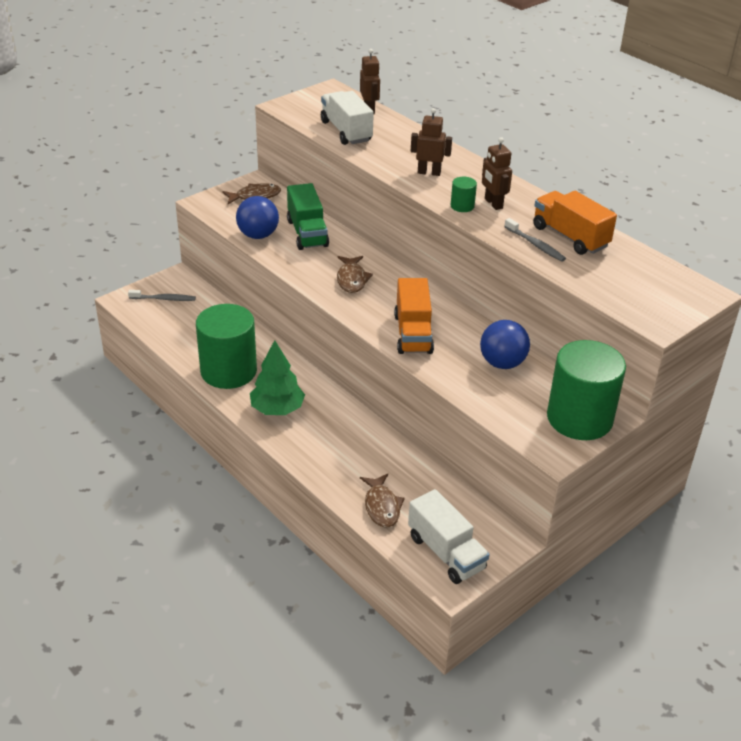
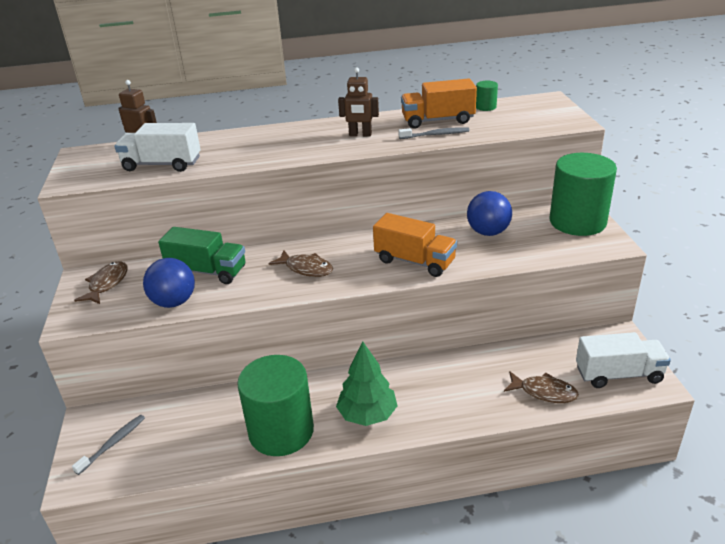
camera: 55 degrees left, 5 degrees down
brown robot [411,108,452,176] -> none
green cylinder [451,177,477,212] -> green cylinder moved to [476,81,498,111]

